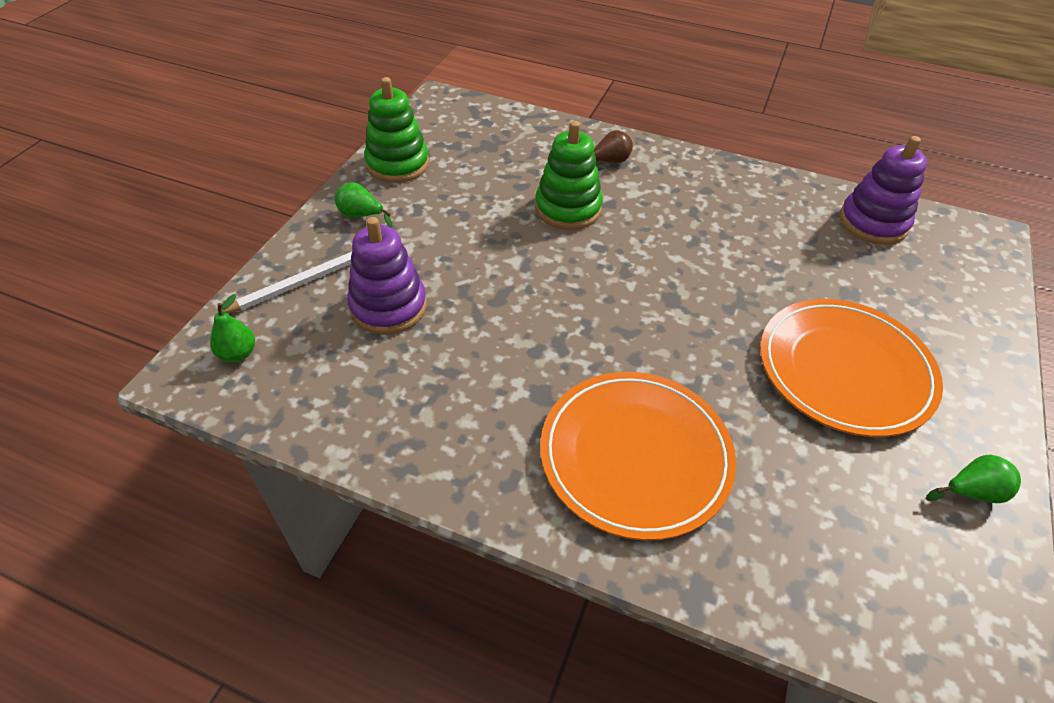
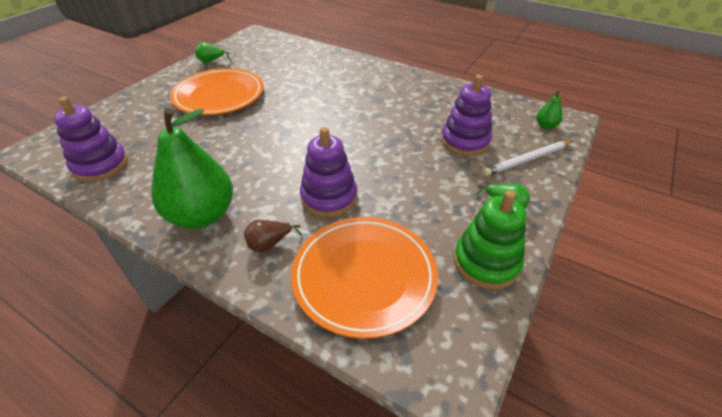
camera: 170 degrees left, 5 degrees down
green stacking toy [535,121,603,230] -> purple stacking toy [300,127,357,217]
orange plate [540,372,736,541] -> orange plate moved to [291,217,438,339]
none -> green pear [151,108,233,229]

